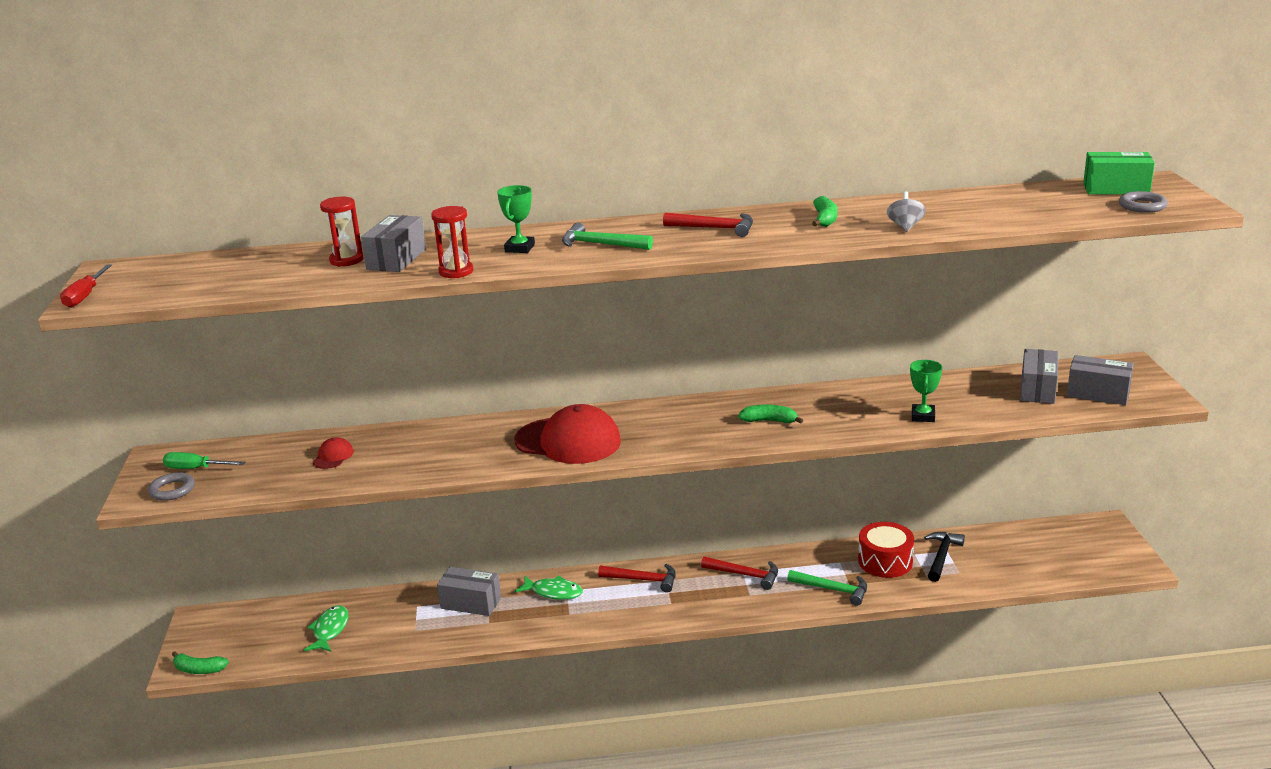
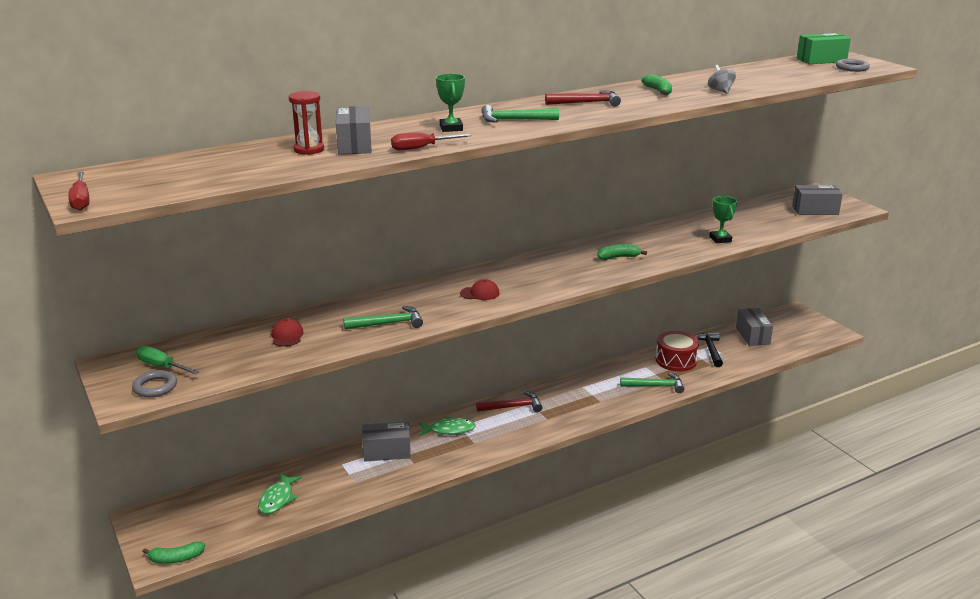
camera: 25 degrees left, 0 degrees up
green screwdriver [163,452,245,469] -> green screwdriver turned 45 degrees clockwise [136,346,199,374]
green fish [304,605,349,652] -> green fish turned 150 degrees counterclockwise [258,473,302,514]
red hourglass [431,206,474,278] -> red screwdriver [391,132,472,151]
red cap [515,404,621,464] -> red cap [460,279,500,300], size x0.43
red hammer [701,557,778,590] -> none
grey box [1020,349,1058,404] -> grey box moved to [736,308,773,346]
none -> green hammer [343,306,423,330]

